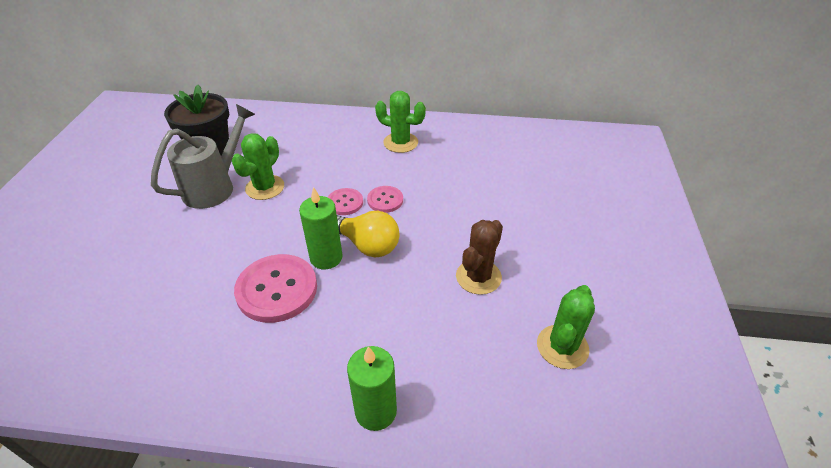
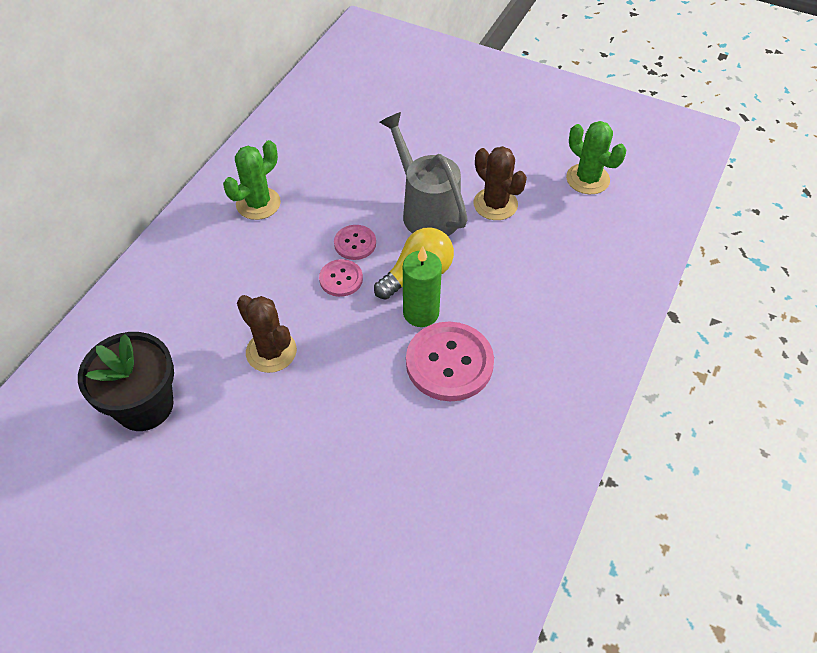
camera: 70 degrees left, 10 degrees up
grey watering can [151,104,255,209] -> grey watering can moved to [379,112,468,236]
green cactus [231,133,284,200] -> brown cactus [237,295,297,373]
green candle [347,346,397,431] -> none

